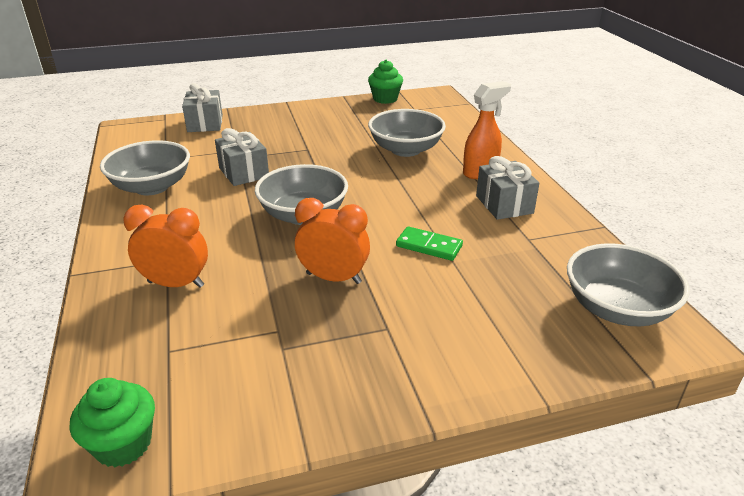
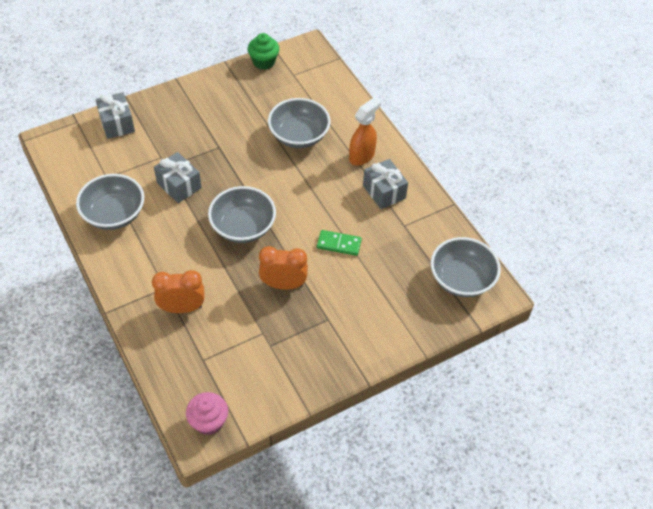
camera: 15 degrees left, 20 degrees up
green cupcake [70,378,155,467] -> pink cupcake [186,392,228,435]

